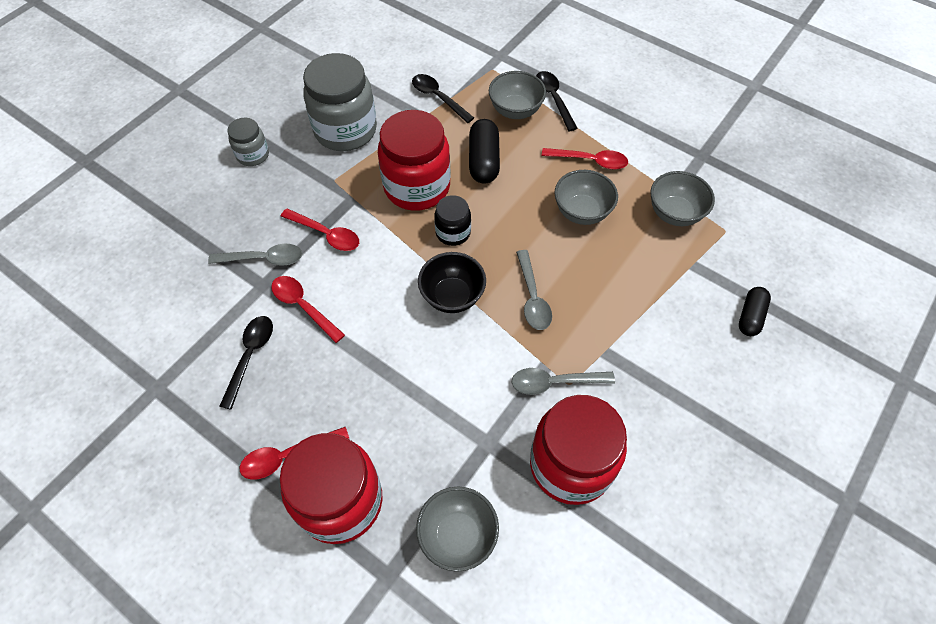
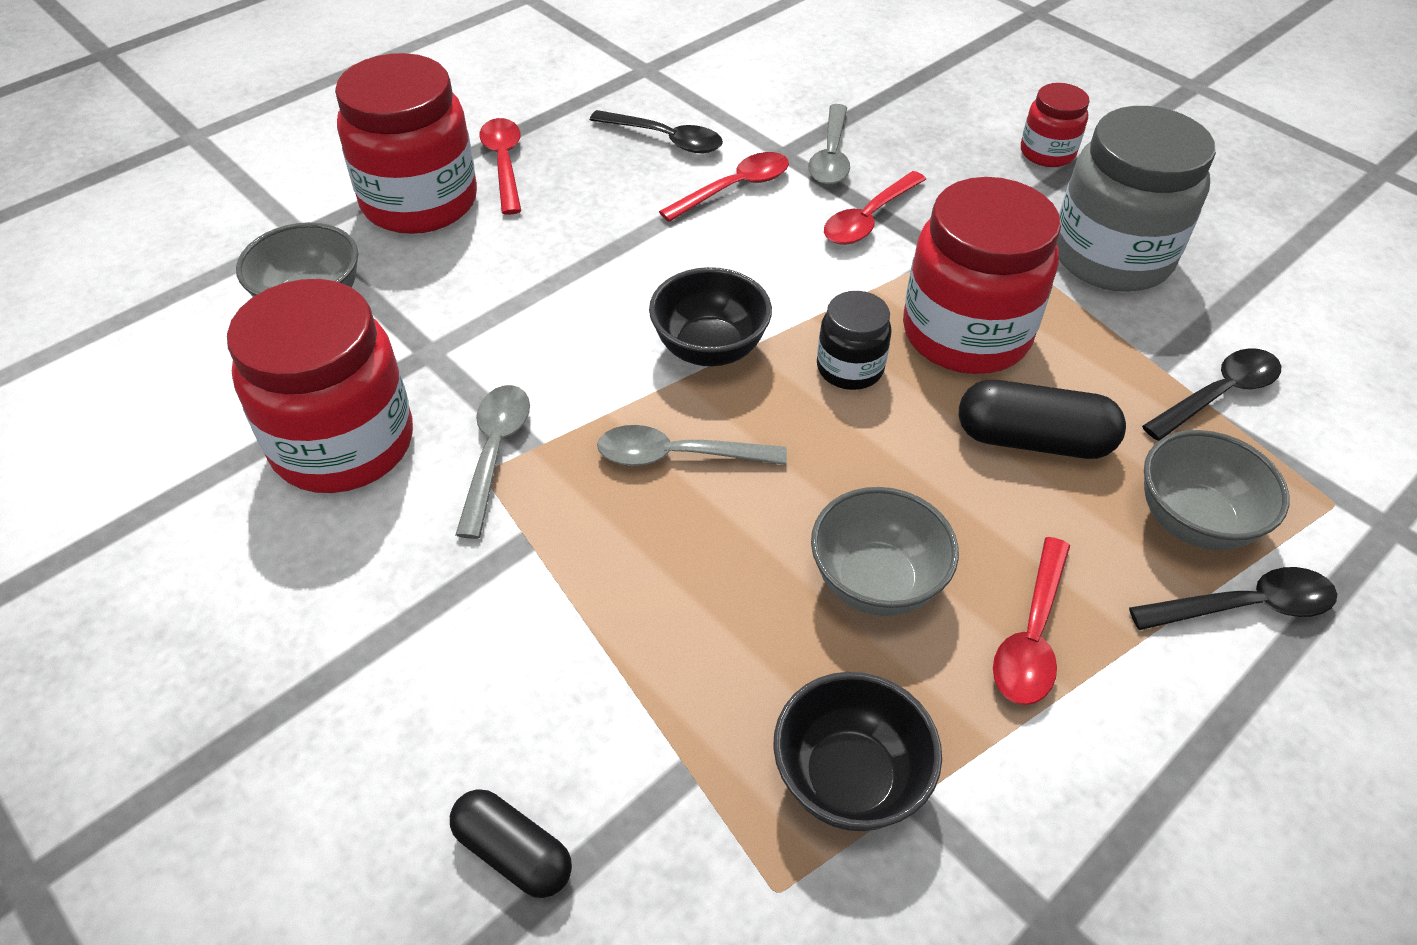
camera: 100 degrees right, 10 degrees down
grey jar [227,118,269,166] -> red jar [1021,83,1090,167]
grey bowl [650,171,715,226] -> black bowl [773,672,942,831]

